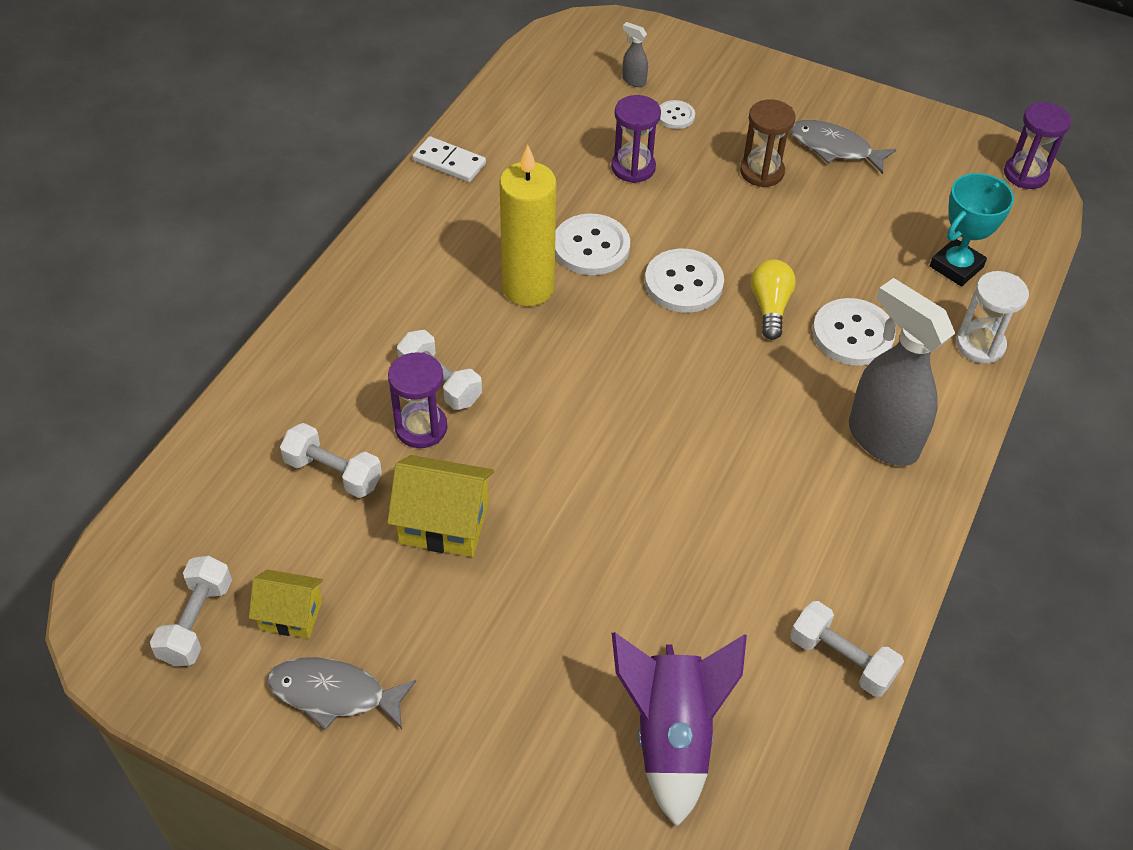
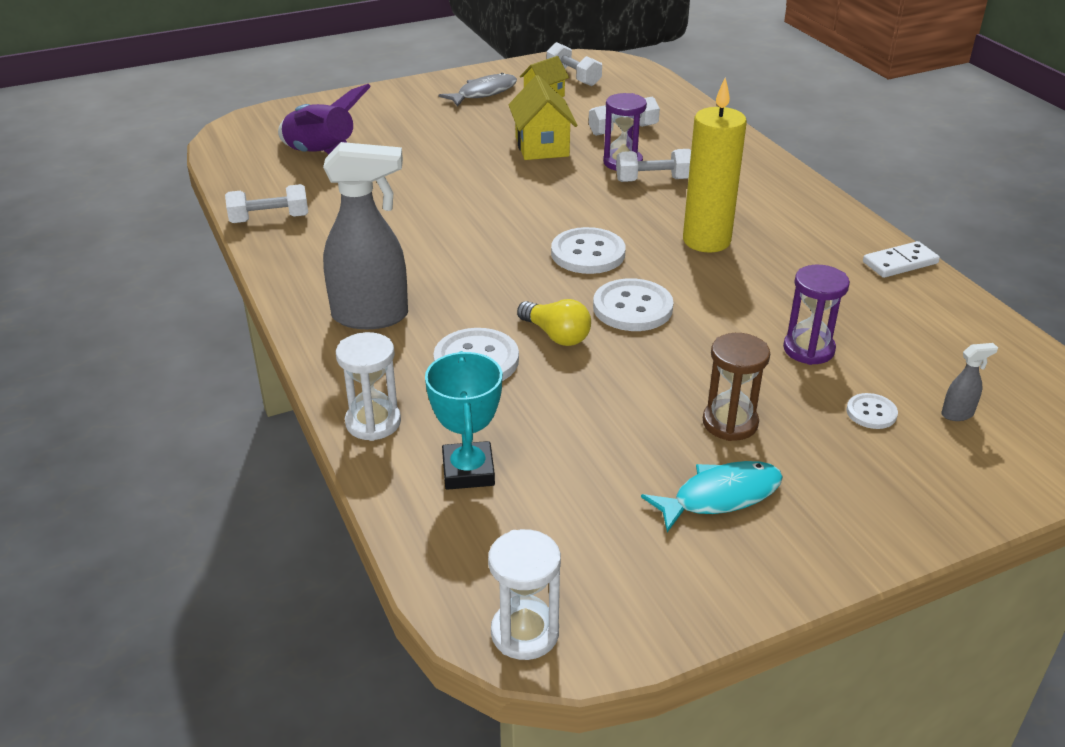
camera: 130 degrees right, 15 degrees down
yellow house [387,455,494,557] -> yellow house turned 60 degrees counterclockwise [509,75,577,160]
white button [555,213,630,275] -> white button moved to [551,227,626,274]
grey fish [790,120,896,174] -> turquoise fish [641,461,783,532]
purple hourglass [1004,102,1071,189] -> white hourglass [488,529,561,660]

